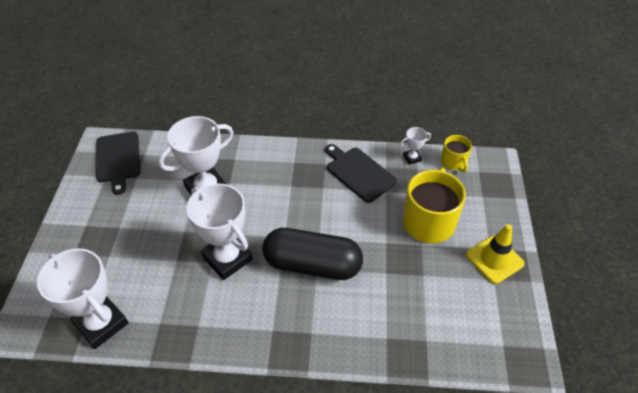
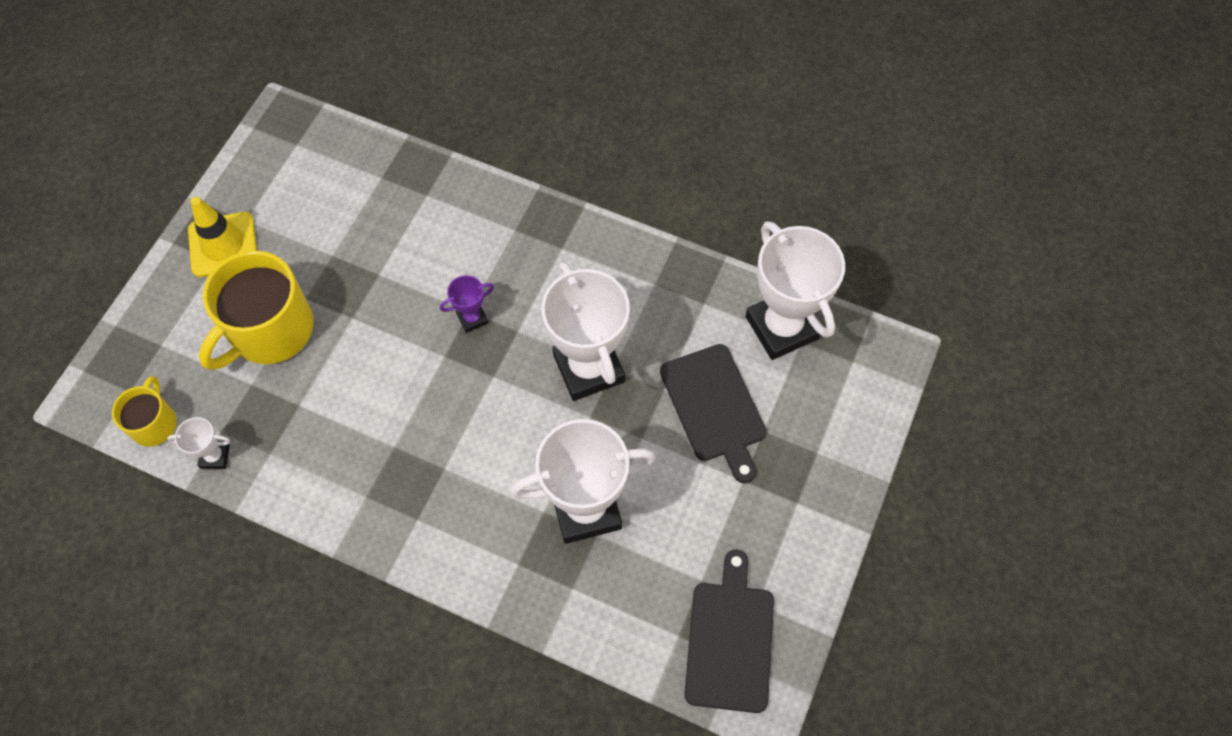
camera: 160 degrees left, 15 degrees up
black capsule [262,228,363,280] -> purple trophy [440,275,494,333]
black cutting board [325,144,397,203] -> black cutting board moved to [660,344,766,483]

